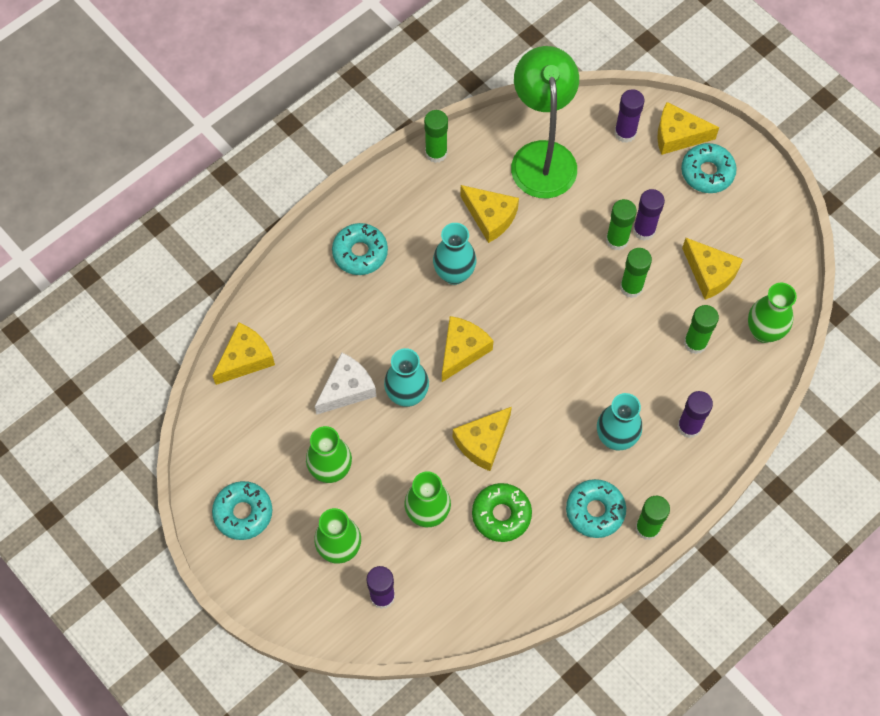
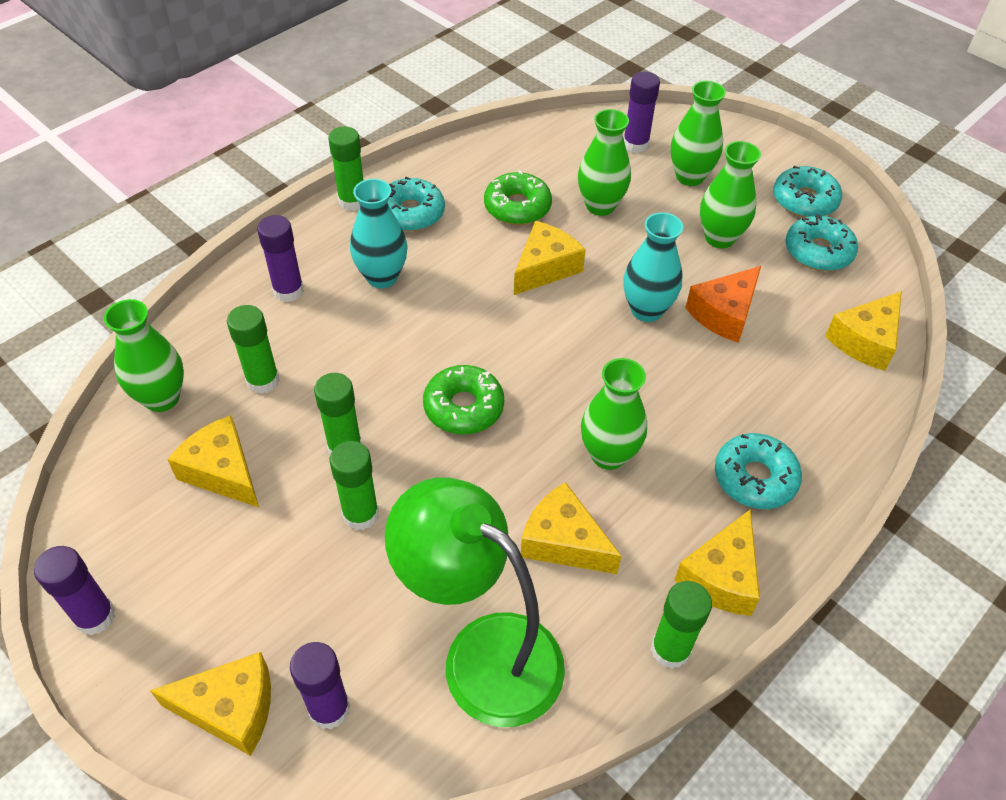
camera: 175 degrees right, 15 degrees down
white cheese [315,353,376,415] -> orange cheese [685,266,761,343]
turquoise vase [433,223,476,285] -> green vase [581,358,647,470]
yellow cheese [442,316,493,382] -> yellow cheese moved to [674,509,760,616]
green lamp [511,46,579,198] -> green lamp turned 135 degrees clockwise [385,478,565,727]
purple glue stick [633,189,665,241] -> purple glue stick moved to [34,546,115,636]
turquoise donut [681,143,737,193] -> turquoise donut moved to [785,214,858,271]
none -> green donut [423,365,504,434]

